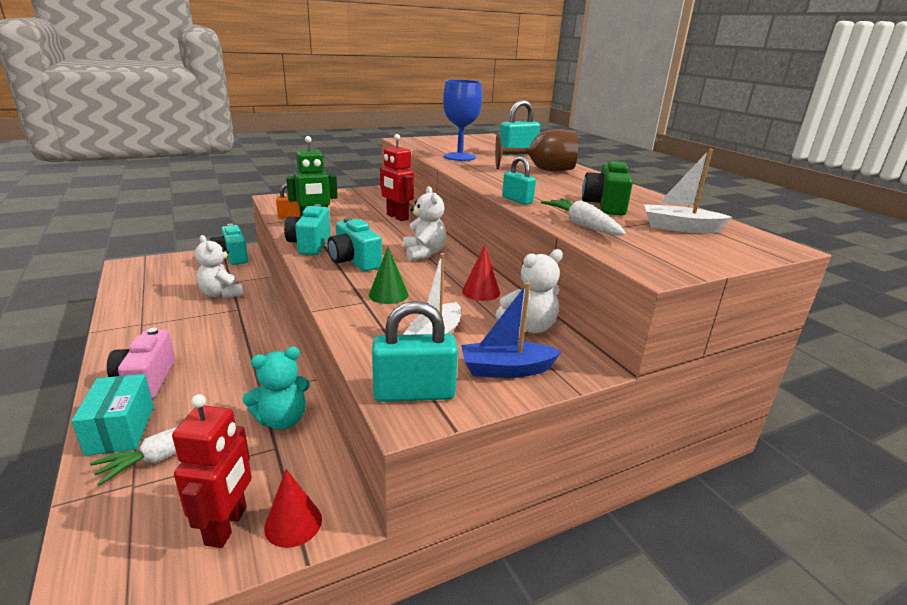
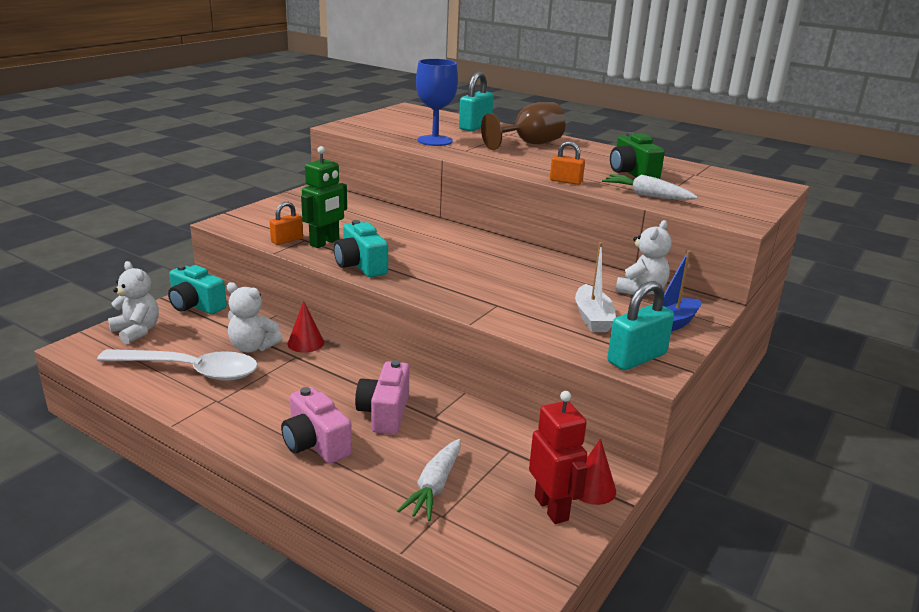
camera: 30 degrees left, 0 degrees up
turquoise box [71,374,154,456] -> none
turquoise teddy bear [242,347,310,430] -> none
turquoise camera [328,218,382,271] -> none
green cone [369,247,408,304] -> none
red robot [380,134,414,221] -> none
white teddy bear [403,186,446,261] -> white teddy bear moved to [108,261,159,344]
red cone [462,245,500,301] -> red cone moved to [288,301,324,353]
turquoise padlock [502,156,536,205] -> orange padlock [550,141,585,185]
white boat [644,149,732,233] -> none
none -> white spoon [97,349,258,381]
none -> pink camera [355,360,410,434]

